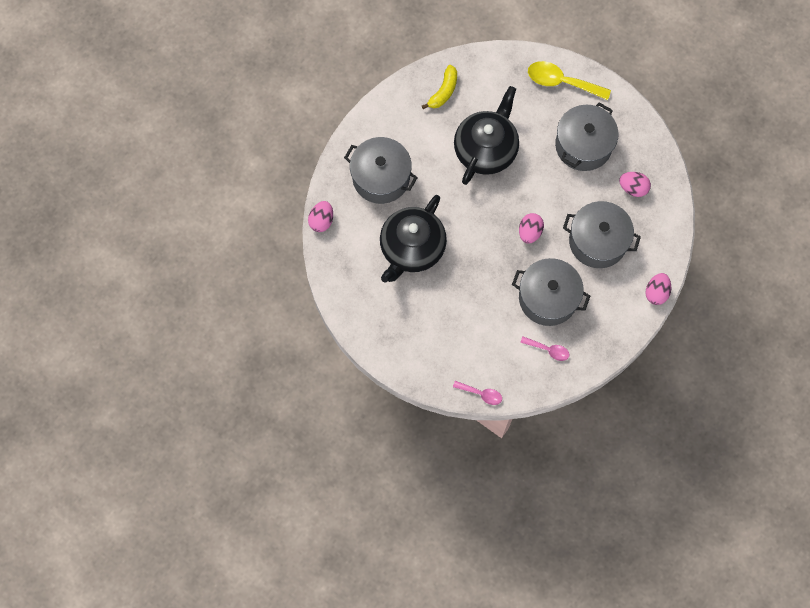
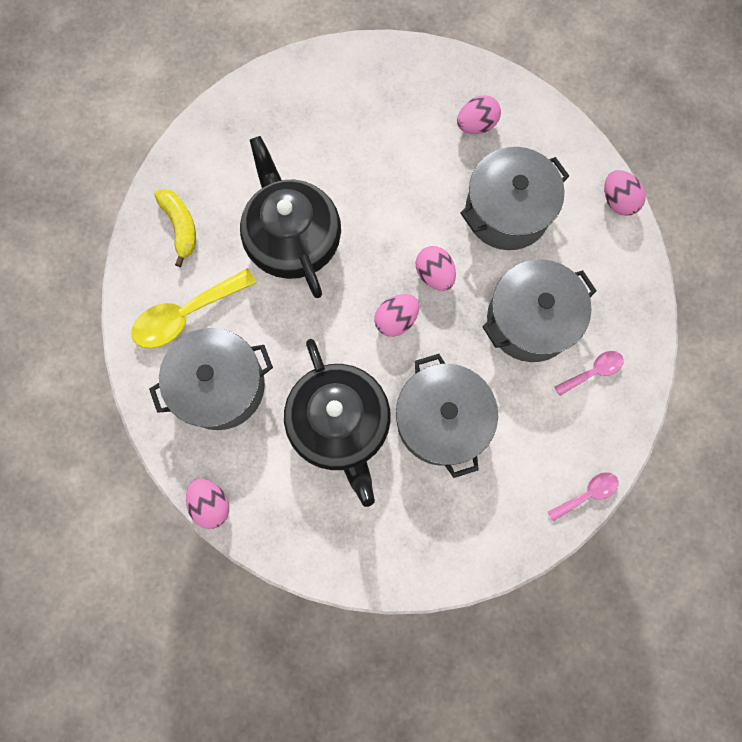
camera: 50 degrees left, 5 degrees up
yellow spoon [528,61,611,100] -> yellow spoon moved to [131,268,257,348]
grey pot [555,102,619,171] -> grey pot moved to [396,354,498,478]
none -> pink egg [374,294,419,337]

